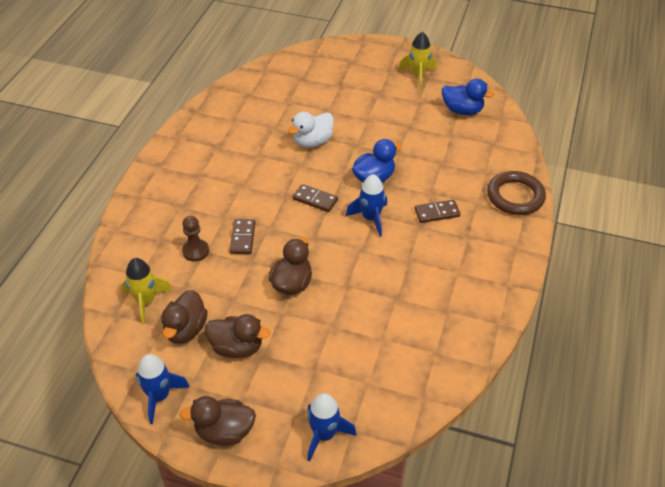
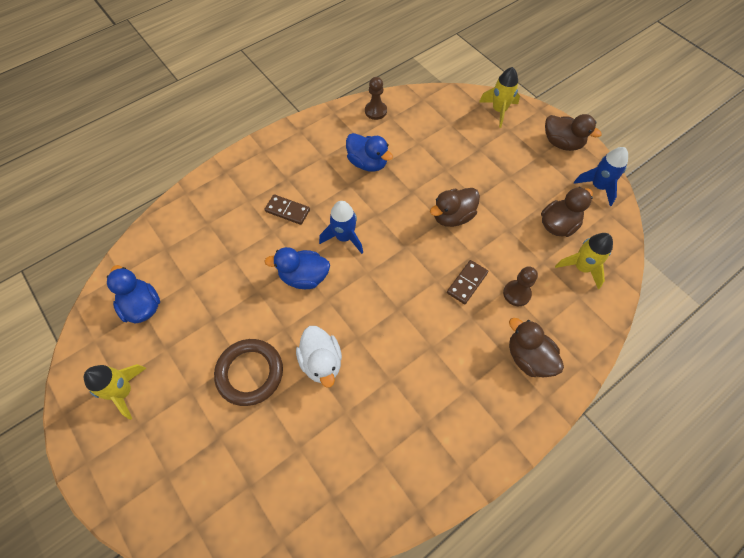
camera: 145 degrees left, 15 degrees up
brown duck [205,314,270,358] -> brown duck moved to [509,318,564,377]
white duck [288,112,334,148] -> white duck turned 75 degrees clockwise [296,326,342,388]
brown domino [293,184,338,212] -> none
blue rocket [307,393,357,461] -> yellow rocket [479,67,520,128]
brown ring [487,171,546,215] -> brown ring moved to [214,339,283,406]
none -> blue duck [346,133,393,172]
none -> brown pawn [365,77,387,120]

